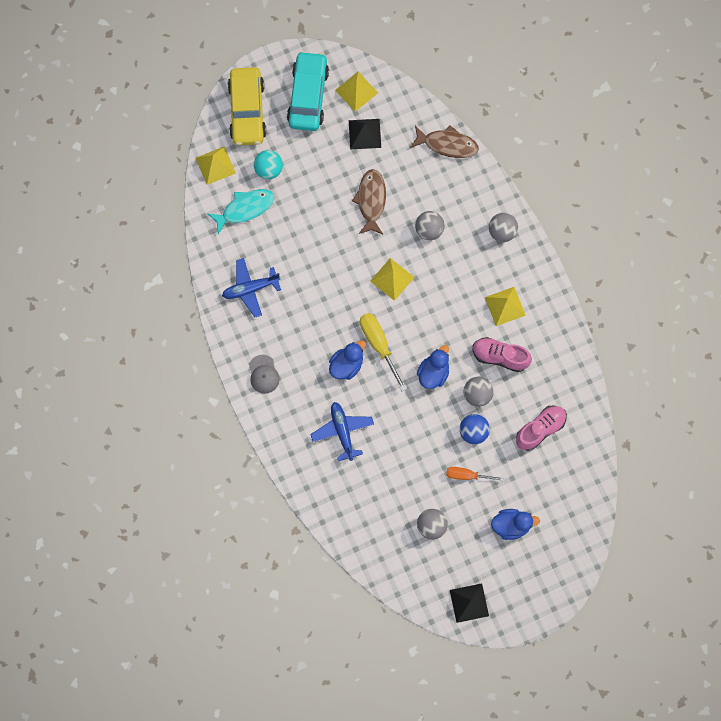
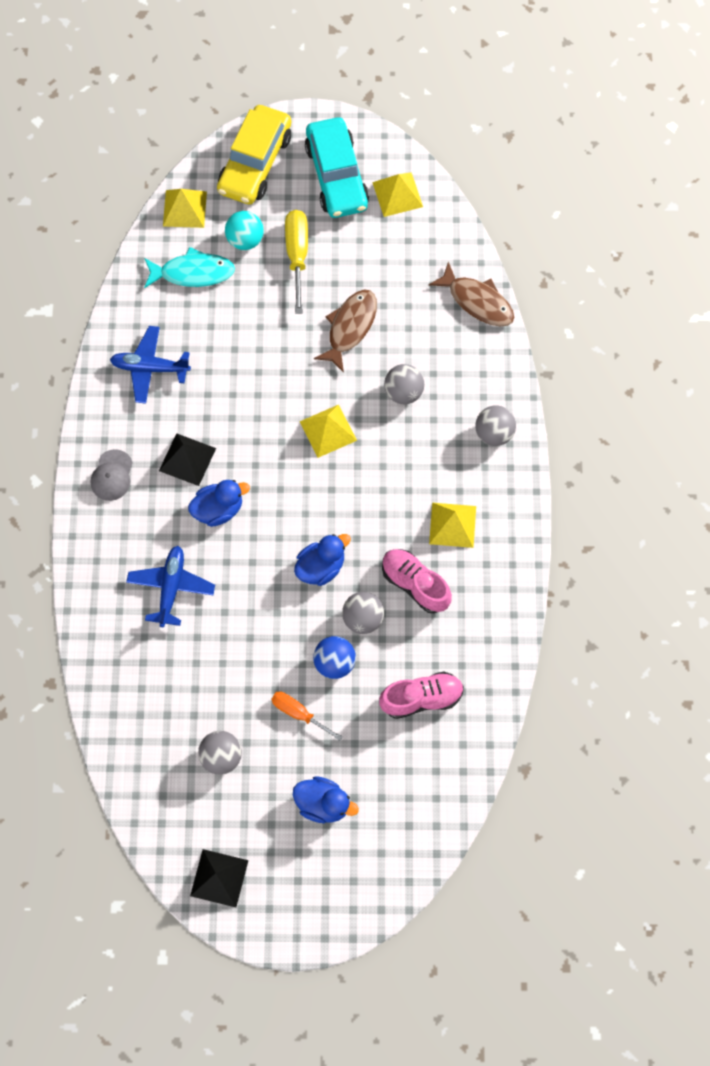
camera: 25 degrees right, 5 degrees down
turquoise car [287,51,329,131] -> turquoise car turned 135 degrees clockwise [305,117,369,218]
black pyramid [349,119,381,149] -> black pyramid moved to [159,433,216,486]
yellow screwdriver [360,313,407,391] -> yellow screwdriver moved to [285,210,308,314]

